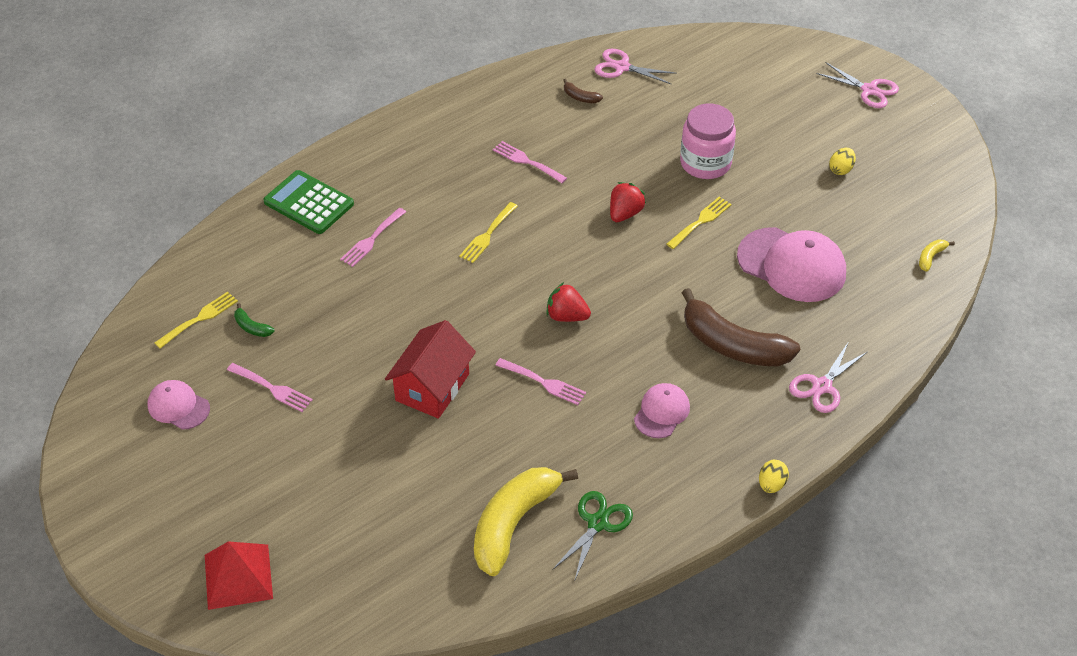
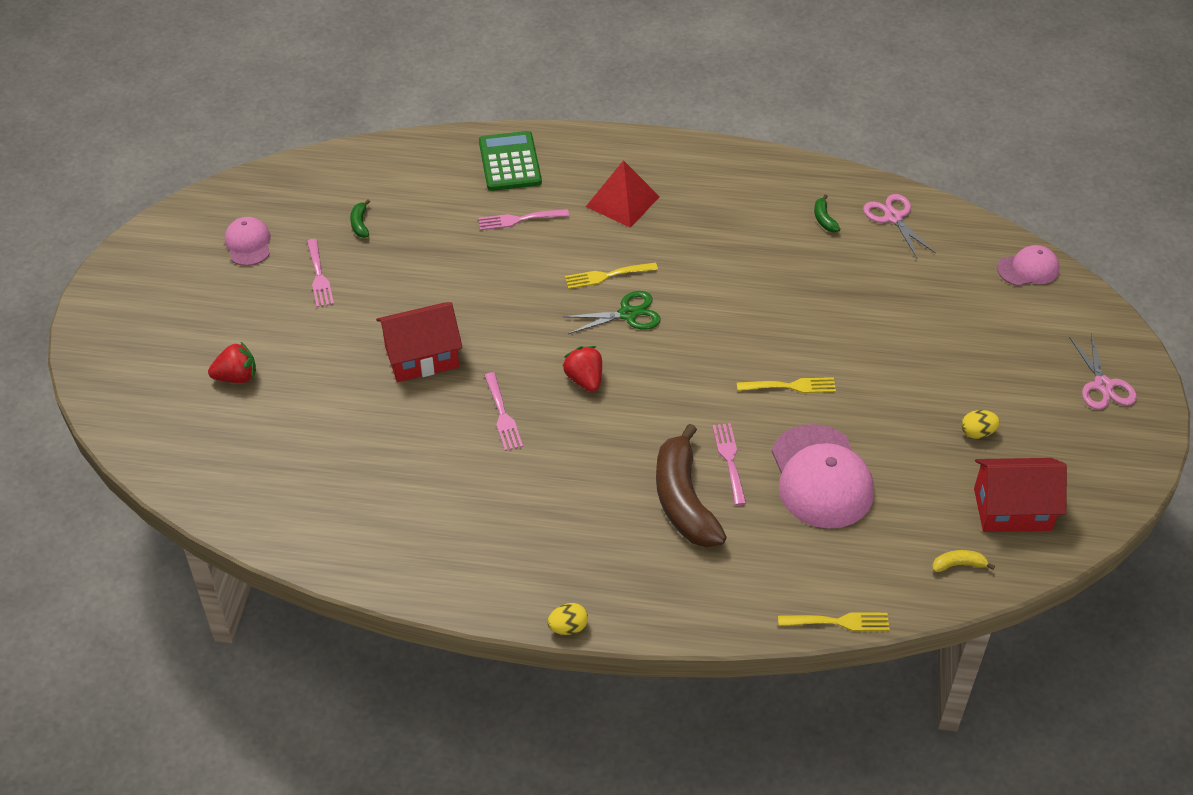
camera: 45 degrees right, 0 degrees up
yellow fork [155,292,238,349] -> yellow fork moved to [778,612,890,631]
red pyramid [205,541,273,610] -> red pyramid moved to [586,160,660,228]
yellow banana [474,467,578,576] -> none
pink fork [493,141,567,183] -> pink fork moved to [712,423,746,505]
green scissors [553,491,633,582] -> green scissors moved to [563,291,661,334]
brown banana [563,79,603,103] -> green banana [814,194,840,232]
red strawberry [610,182,646,222] -> red strawberry moved to [208,342,256,383]
pink cap [634,383,690,438] -> pink cap moved to [997,245,1059,286]
pink jar [680,104,736,179] -> none
pink scissors [789,341,867,413] -> none
none -> red house [974,458,1067,532]

